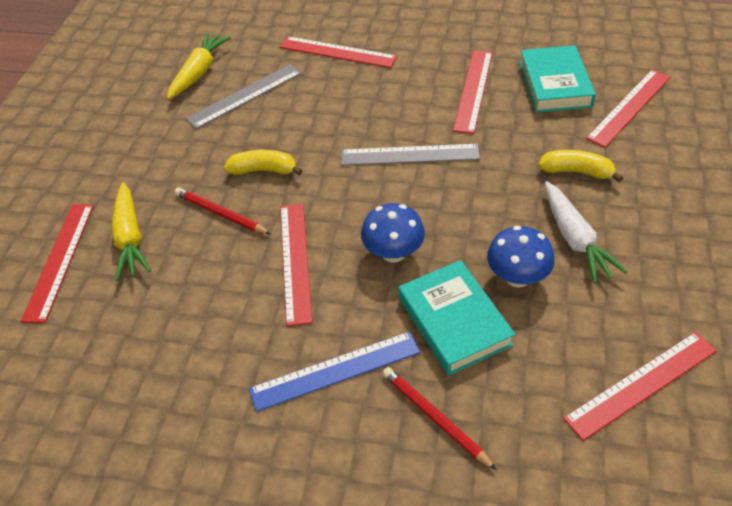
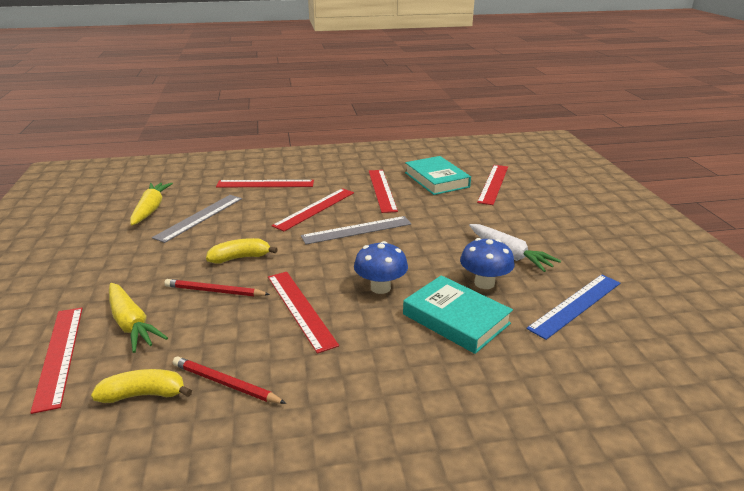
camera: 25 degrees left, 20 degrees down
blue ruler [249,331,420,412] -> blue ruler moved to [526,274,620,340]
red pencil [382,367,497,470] -> red pencil moved to [173,356,286,404]
yellow banana [538,150,623,182] -> yellow banana moved to [91,369,192,403]
red ruler [563,332,717,441] -> red ruler moved to [272,188,354,231]

